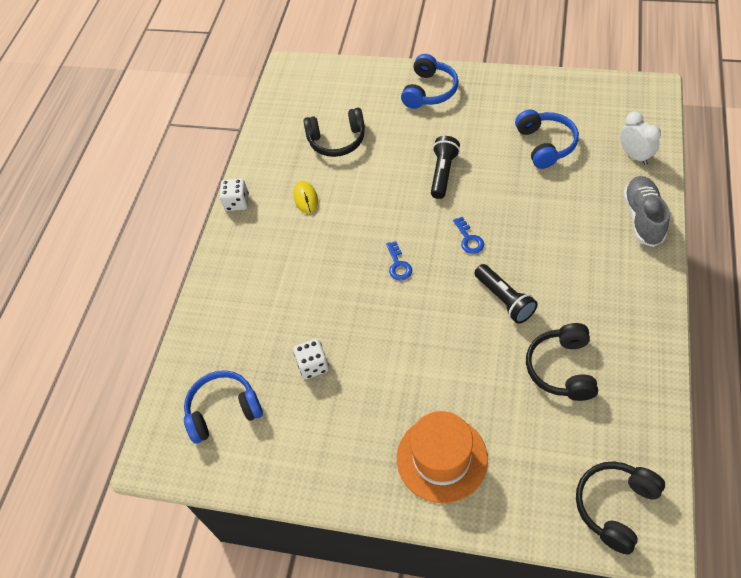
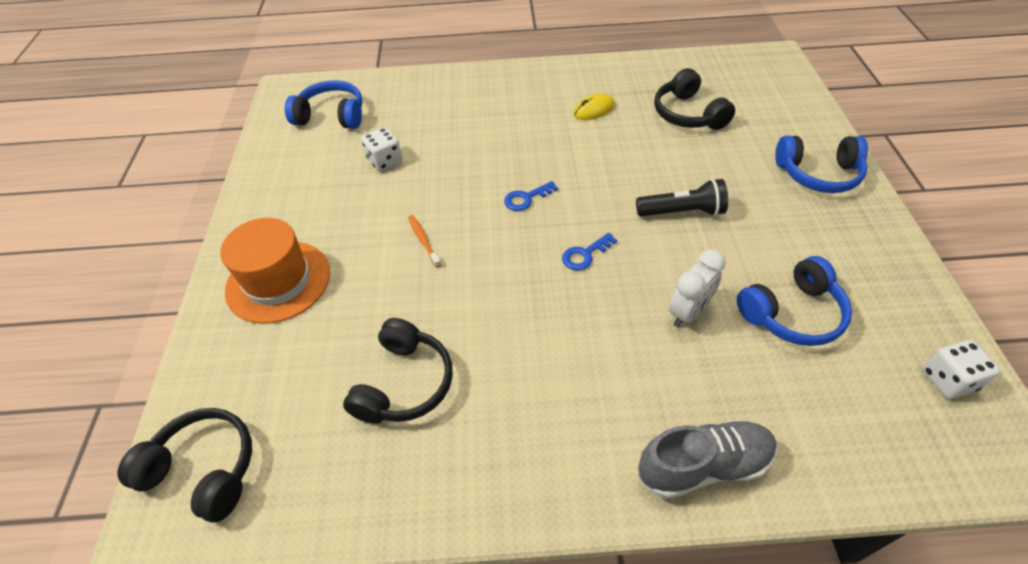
camera: 70 degrees right, 5 degrees down
blue headphones [184,370,263,444] -> blue headphones turned 45 degrees counterclockwise [285,80,363,129]
white dice [220,178,249,211] -> white dice moved to [922,340,1000,399]
black flashlight [474,264,538,324] -> none
black headphones [526,323,598,401] -> black headphones turned 120 degrees clockwise [343,318,453,424]
white clock [620,111,661,165] -> white clock moved to [669,249,726,327]
none -> orange toothbrush [408,215,441,268]

